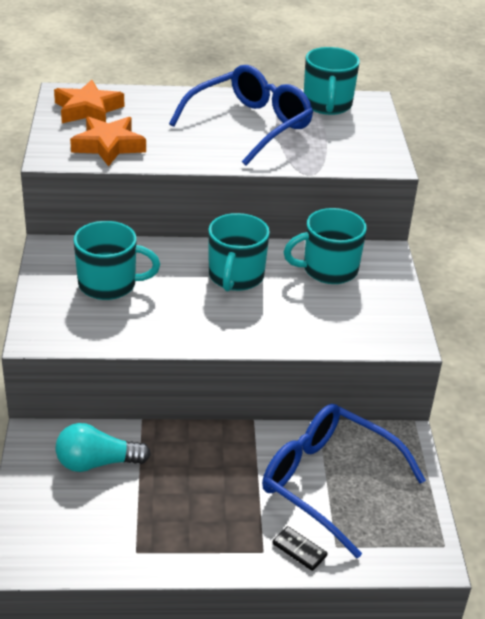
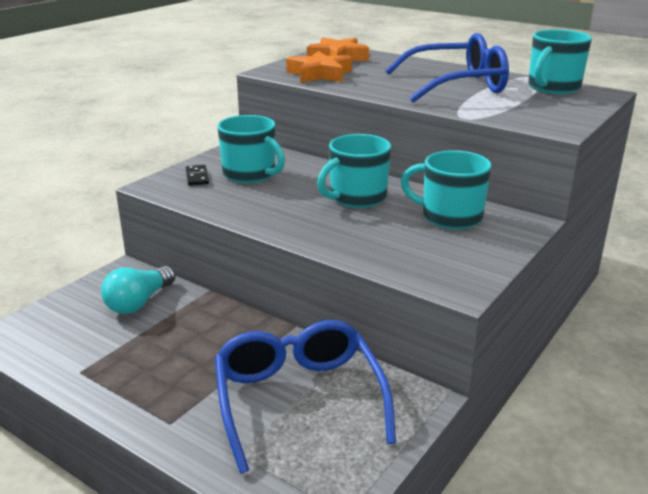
camera: 40 degrees right, 10 degrees down
turquoise light bulb [56,423,151,472] -> turquoise light bulb turned 90 degrees counterclockwise [101,266,175,314]
black domino [272,526,327,571] -> black domino moved to [186,165,209,186]

